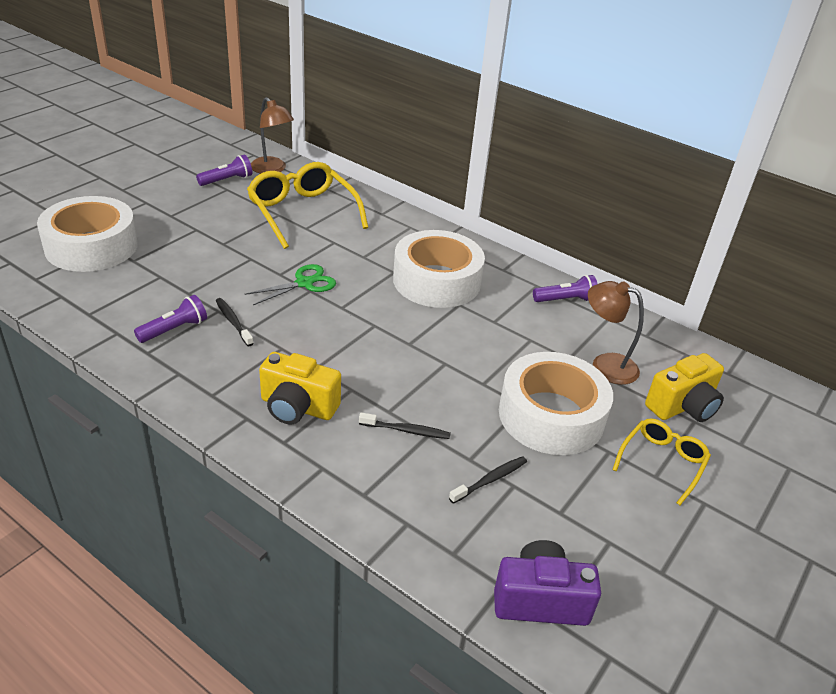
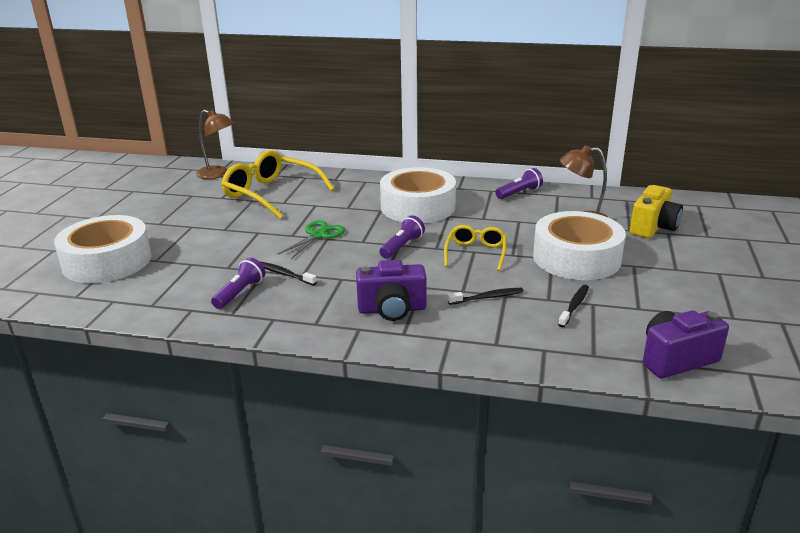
camera: 20 degrees left, 10 degrees down
purple flashlight [196,154,252,186] -> purple flashlight moved to [379,215,425,259]
yellow camera [259,352,341,424] -> purple camera [356,260,427,321]
yellow glasses [612,418,711,505] -> yellow glasses moved to [444,225,506,271]

